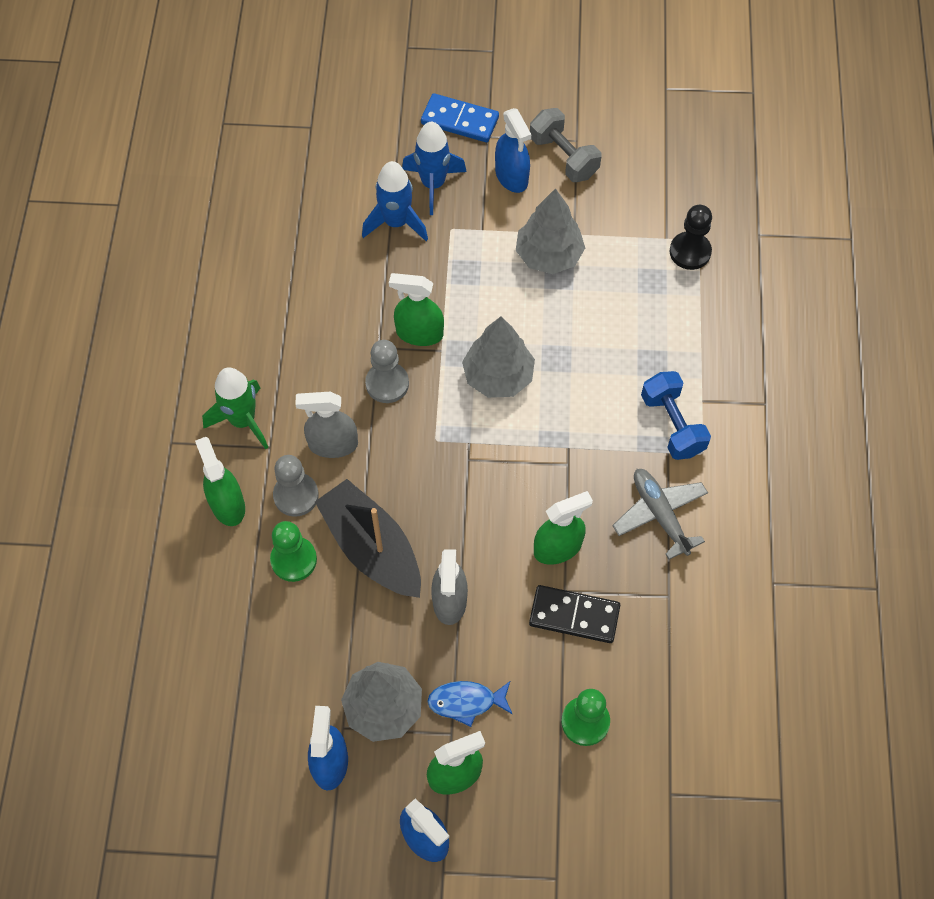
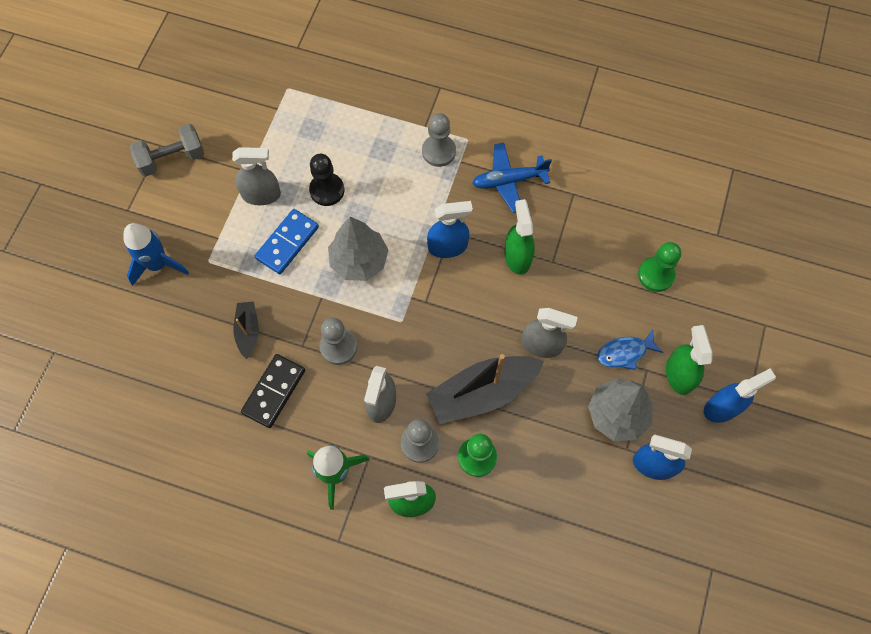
camera: 75 degrees left, 5 degrees up
blue rocket [362,161,428,241] -> none
green spray bottle [389,273,444,346] -> none
blue domino [421,93,499,142] -> blue domino moved to [255,209,319,274]
blue fish [427,681,512,727] -> blue fish turned 60 degrees clockwise [597,330,663,370]
blue spray bottle [495,108,531,193] -> blue spray bottle moved to [427,201,473,258]
grey tree [516,188,585,274] -> grey spray bottle [232,147,281,205]
black domino [529,585,620,643] -> black domino moved to [241,354,305,428]
grey plane [612,469,708,559] -> blue plane [472,143,552,213]
blue dumbbell [641,371,711,460] -> grey pawn [422,113,456,167]
black pawn [669,205,712,270] -> black pawn moved to [309,154,344,206]
none -> black boat [233,302,259,359]

